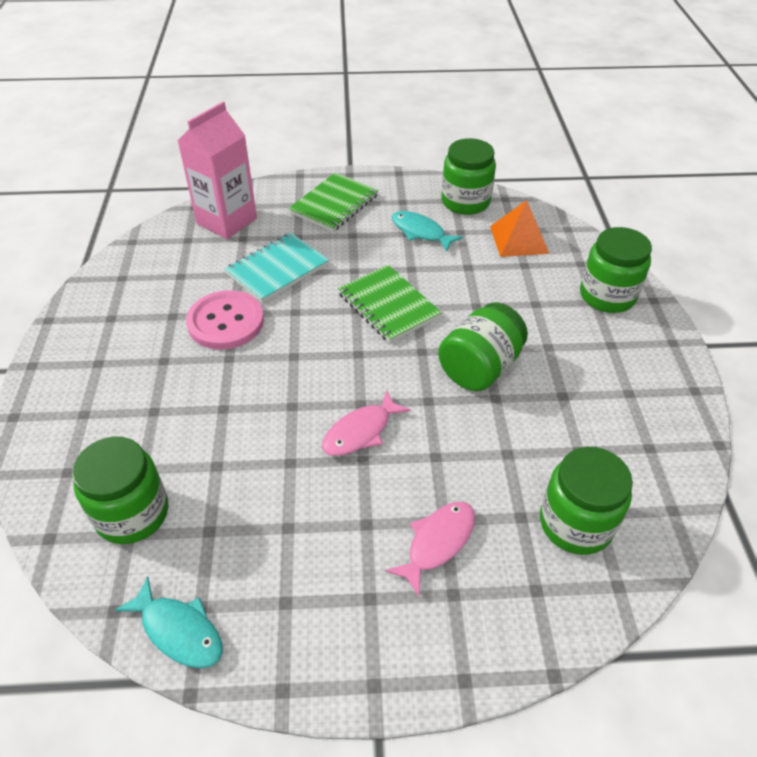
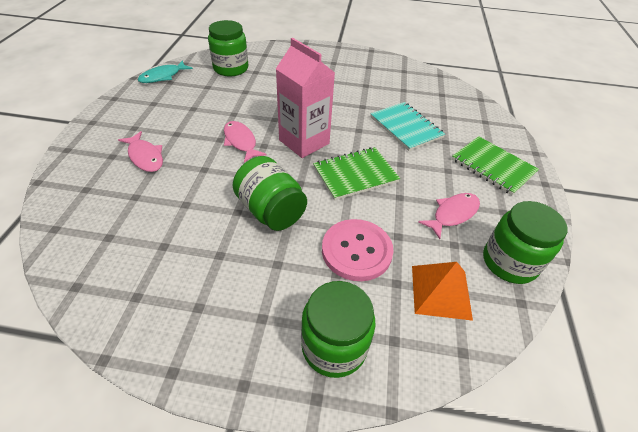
camera: 100 degrees right, 0 degrees up
pink carton [177,102,257,239] -> pink carton moved to [276,38,335,158]
pink button [186,290,264,350] -> pink button moved to [322,219,394,281]
turquoise fish [392,211,463,252] -> pink fish [418,193,480,239]
green jar [540,447,633,555] -> none

